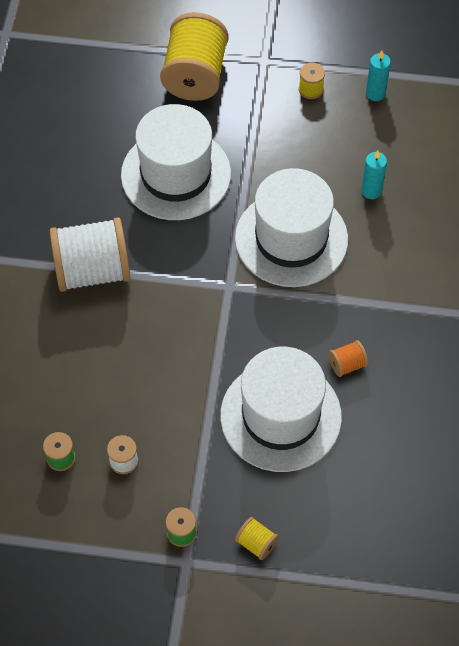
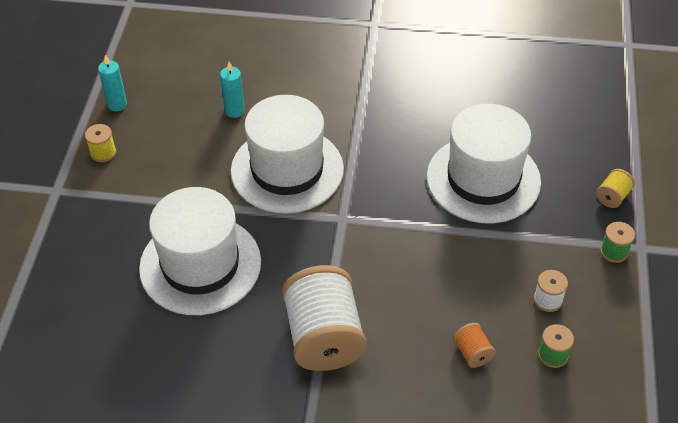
camera: 90 degrees left, 10 degrees down
yellow spool [160,12,228,101] -> none
orange spool [329,340,368,377] -> orange spool moved to [453,323,496,368]

